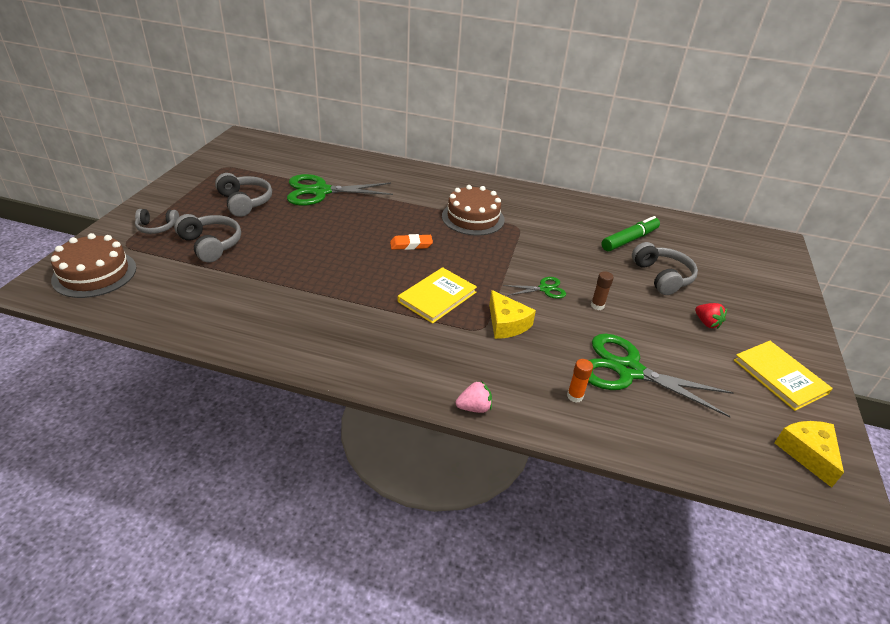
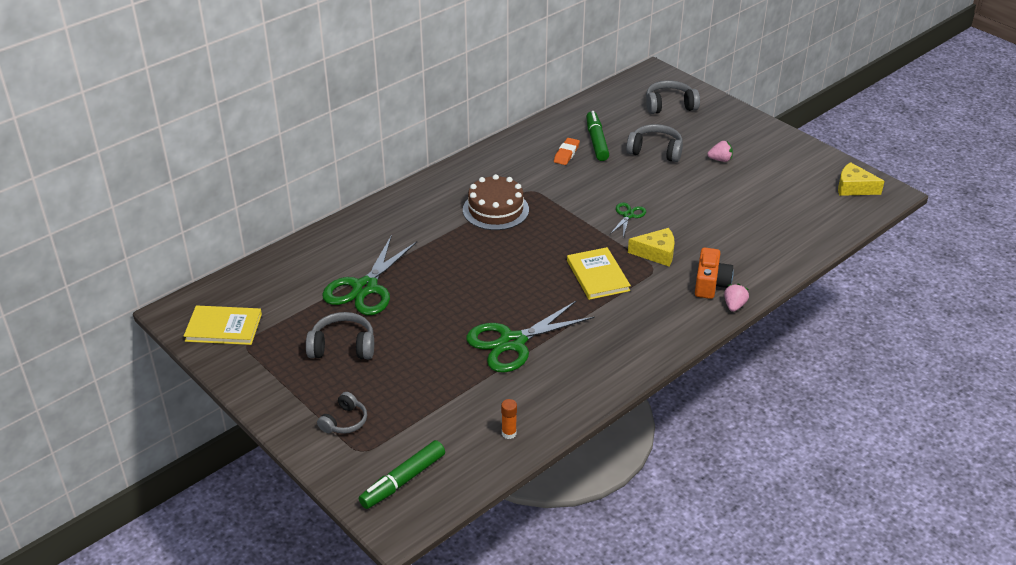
camera: 55 degrees left, 0 degrees up
brown cake [51,233,136,298] -> green marker [359,440,445,509]
grey headphones [174,214,241,263] -> grey headphones moved to [646,80,700,114]
orange eraser [390,234,433,250] -> orange eraser moved to [554,138,580,165]
orange glue stick [567,359,593,403] -> orange glue stick moved to [501,399,517,439]
green scissors [588,334,734,417] -> green scissors moved to [466,300,595,373]
brown glue stick [591,271,614,310] -> none
red strawberry [695,303,727,329] -> pink strawberry [707,141,733,162]
yellow book [734,341,833,411] -> yellow book moved to [184,305,262,345]
none -> orange camera [695,248,734,299]

